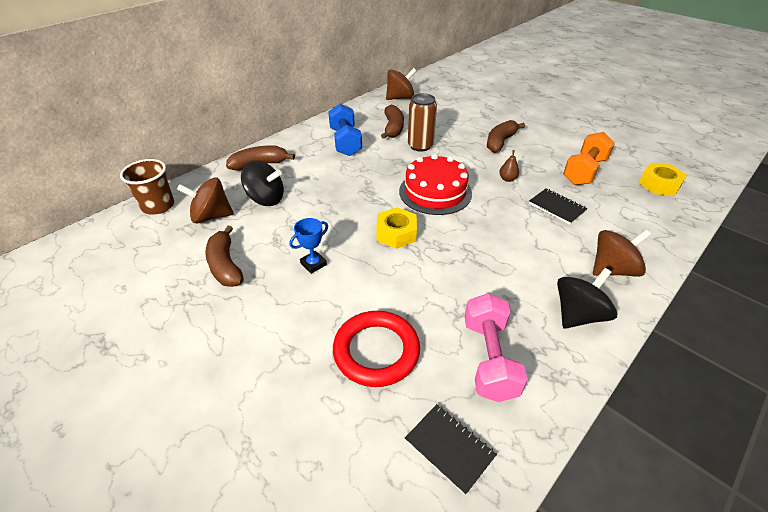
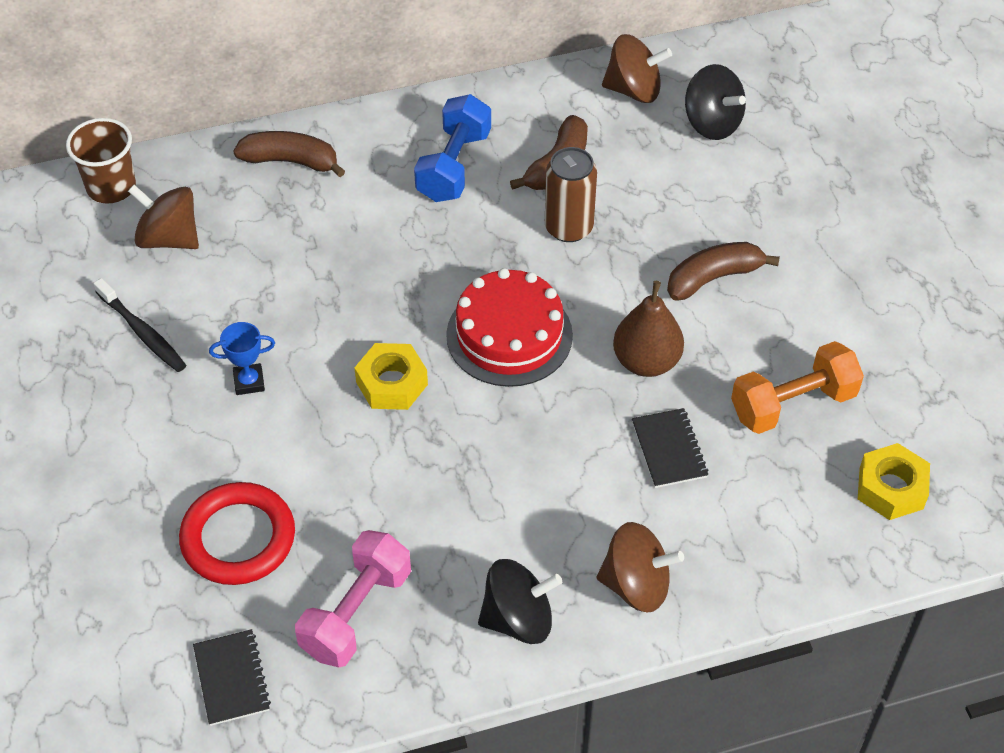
camera: 30 degrees right, 10 degrees up
brown banana [206,226,244,287] -> black toothbrush [93,278,186,372]
black spinning top [241,160,284,206] -> black spinning top moved to [685,64,746,140]
brown pear [499,150,519,182] -> brown pear [613,281,684,377], size x2.00

